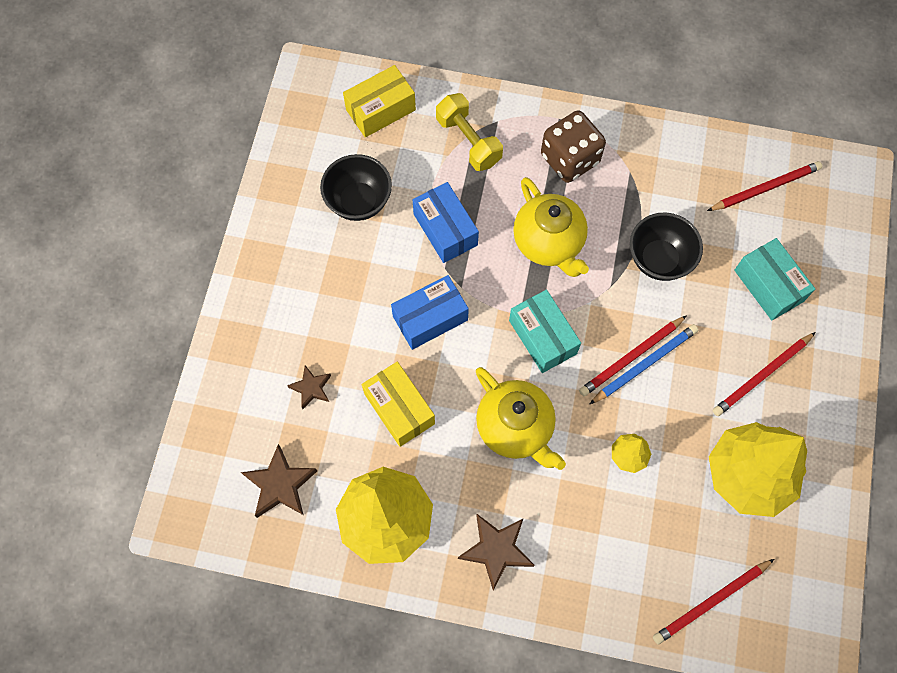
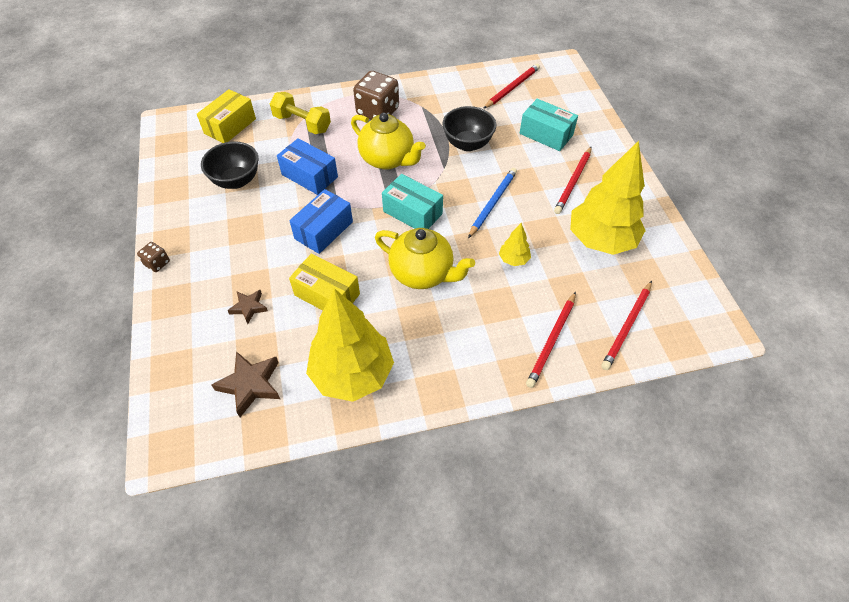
camera: 25 degrees left, 15 degrees down
brown star [458,514,535,591] -> none
red pencil [579,315,687,396] -> red pencil moved to [526,292,576,388]
none -> brown dice [137,242,170,272]

